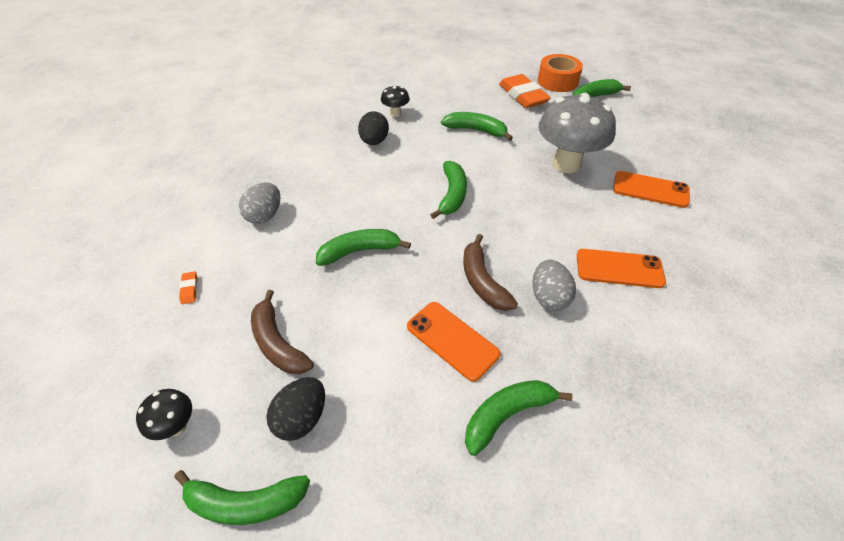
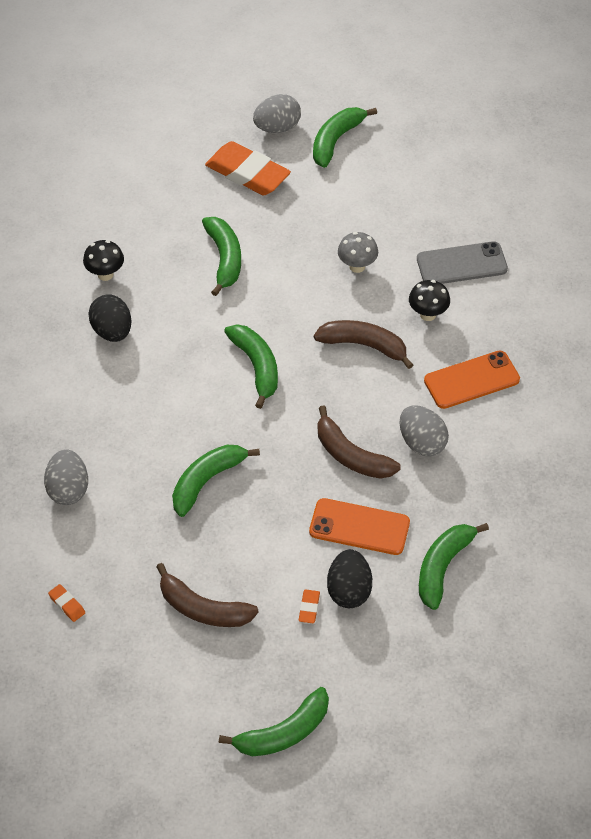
camera: 30 degrees left, 5 degrees up
black mushroom [136,389,192,440] -> black mushroom moved to [409,280,450,321]
black egg [266,377,325,441] -> black egg moved to [327,549,372,608]
green banana [441,112,513,141] -> green banana turned 90 degrees clockwise [202,217,241,296]
orange tape [538,54,583,92] -> grey egg [253,94,301,133]
grey mushroom [538,93,616,173] -> grey mushroom [338,232,378,273], size x0.45
orange phone [613,171,690,208] -> grey phone [417,241,508,284]
none -> orange eraser [299,590,320,623]
none -> brown banana [314,320,413,369]

